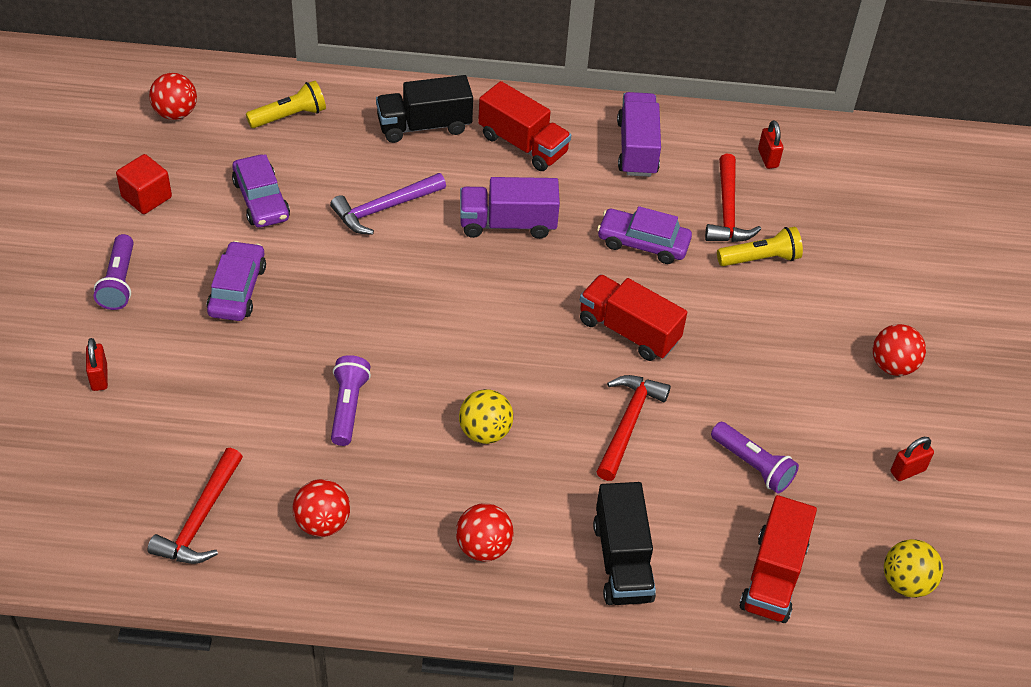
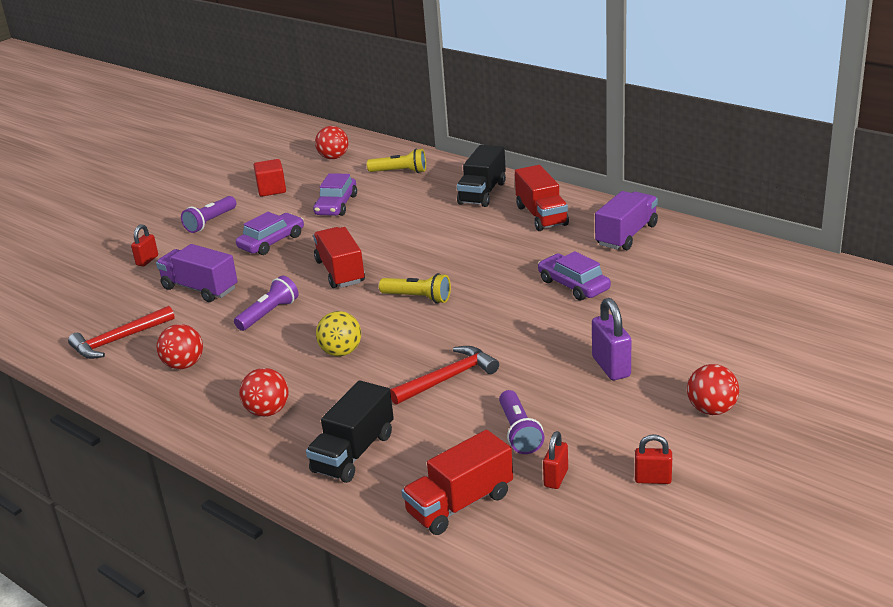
camera: 40 degrees right, 20 degrees down
purple hammer [330,173,446,235] -> none
black truck [376,75,473,143] -> black truck turned 90 degrees counterclockwise [457,145,506,207]
purple truck [460,177,560,239] -> purple truck moved to [156,244,238,302]
red truck [580,274,687,361] -> red truck moved to [313,227,365,288]
red hammer [705,154,761,242] -> none
yellow flashlight [717,227,803,266] -> yellow flashlight moved to [379,273,451,304]
red padlock [758,120,784,169] -> red padlock moved to [543,431,568,489]
yellow ball [884,539,943,598] -> none
none -> purple padlock [592,298,631,380]

